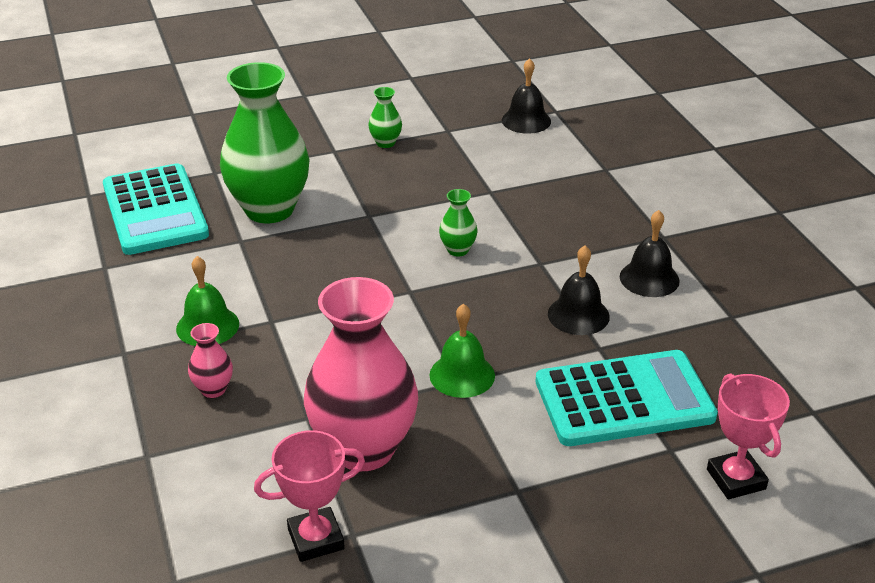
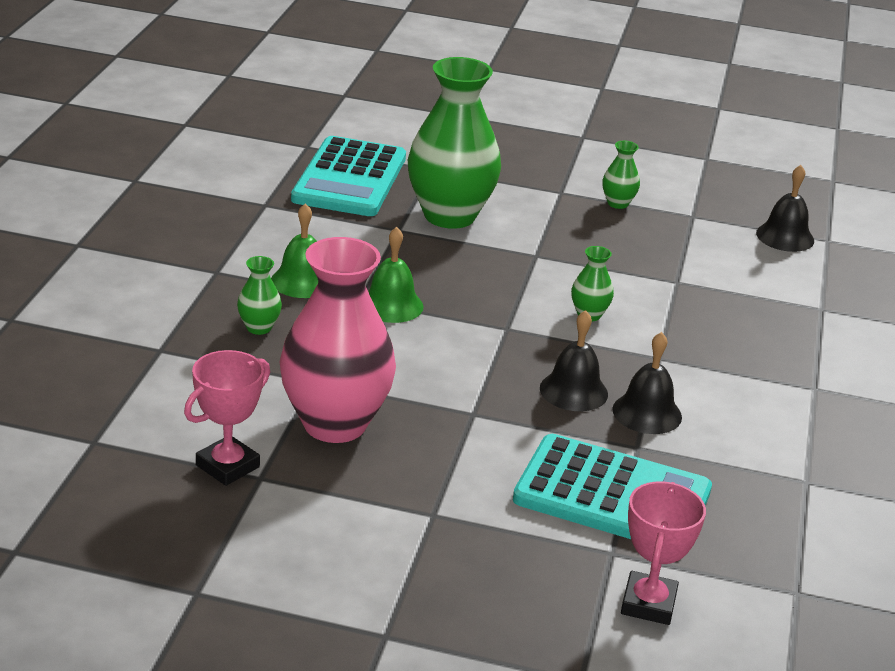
camera: 30 degrees right, 5 degrees down
pink vase [188,323,233,398] -> green vase [237,256,282,335]
pink trophy [254,430,365,562] -> pink trophy turned 60 degrees counterclockwise [184,350,270,486]
green bell [430,304,495,398] -> green bell moved to [368,227,423,323]
black bell [620,210,680,297] -> black bell moved to [540,310,608,411]

